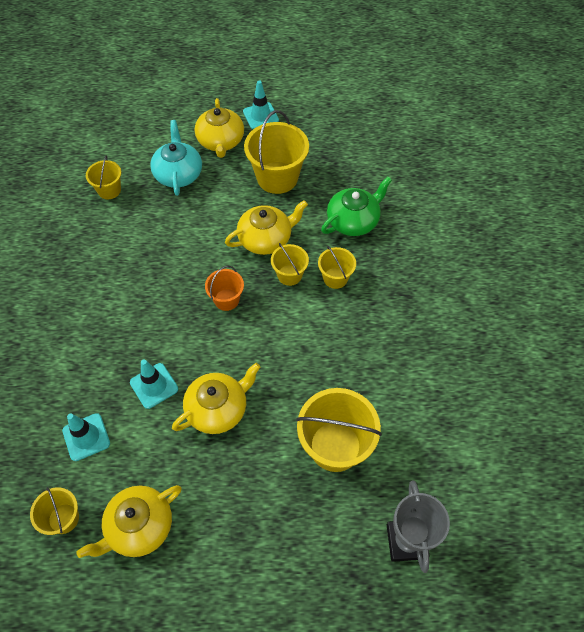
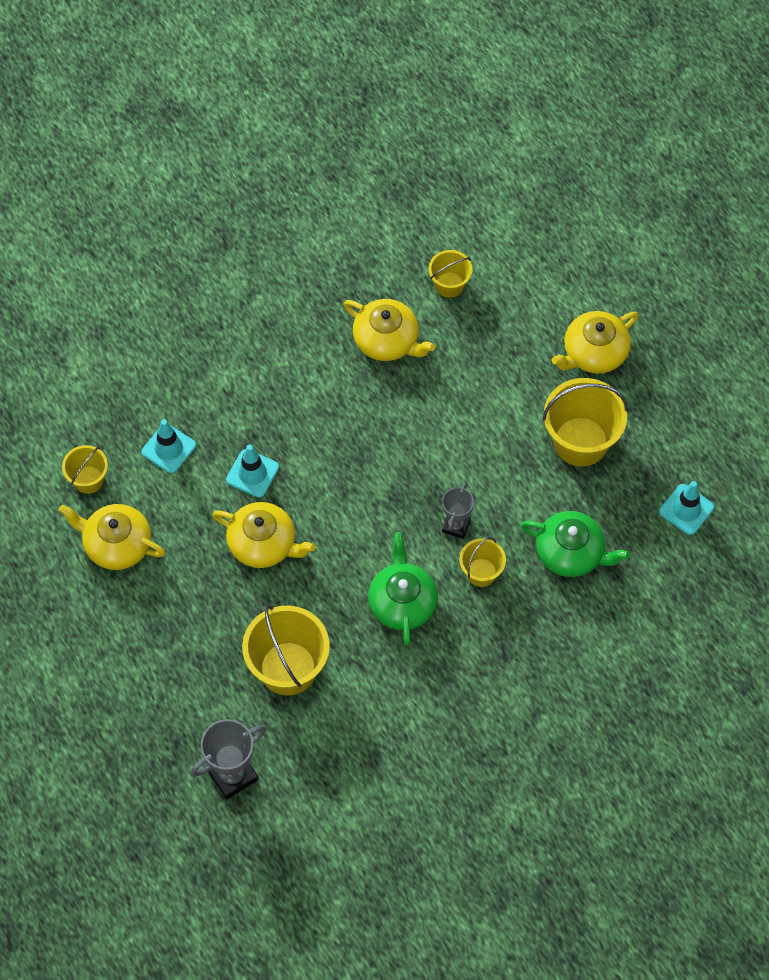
camera: 60 degrees right, 5 degrees up
turquoise teapot [150,120,202,196] -> none
orange bucket [205,266,244,311] -> none
yellow teapot [225,200,308,255] -> yellow teapot moved to [344,299,435,361]
turquoise traffic cone [243,81,279,129] -> turquoise traffic cone moved to [659,481,714,535]
yellow bucket [271,243,309,286] -> grey trophy [442,483,474,539]
none -> green teapot [368,532,438,646]

